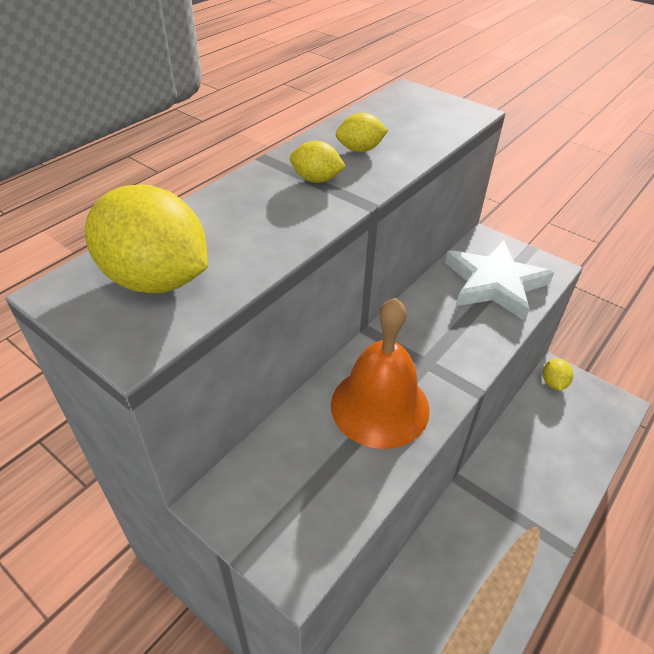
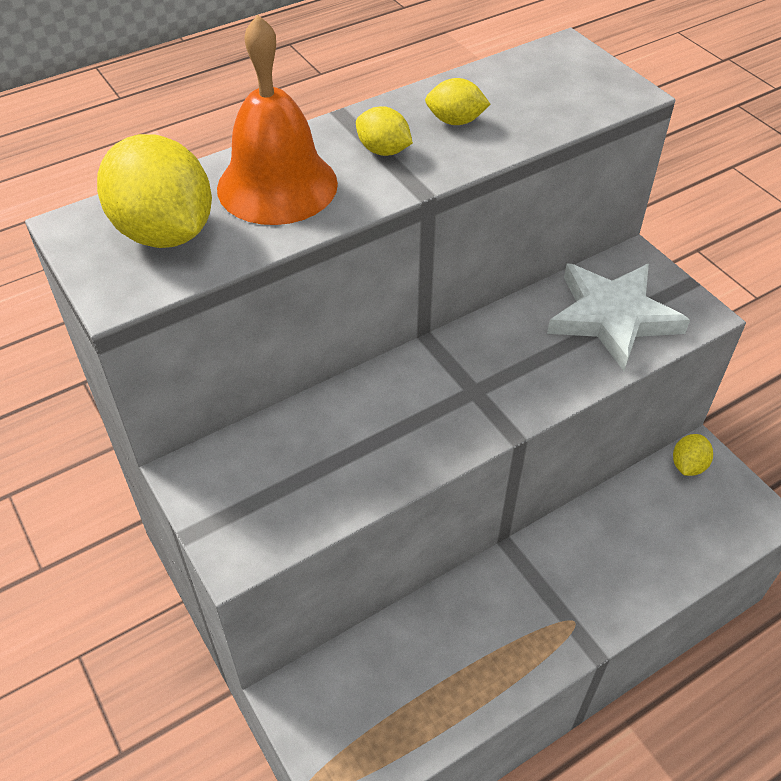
camera: 20 degrees right, 5 degrees up
orange bell [331,298,430,449] -> orange bell moved to [217,14,338,225]

